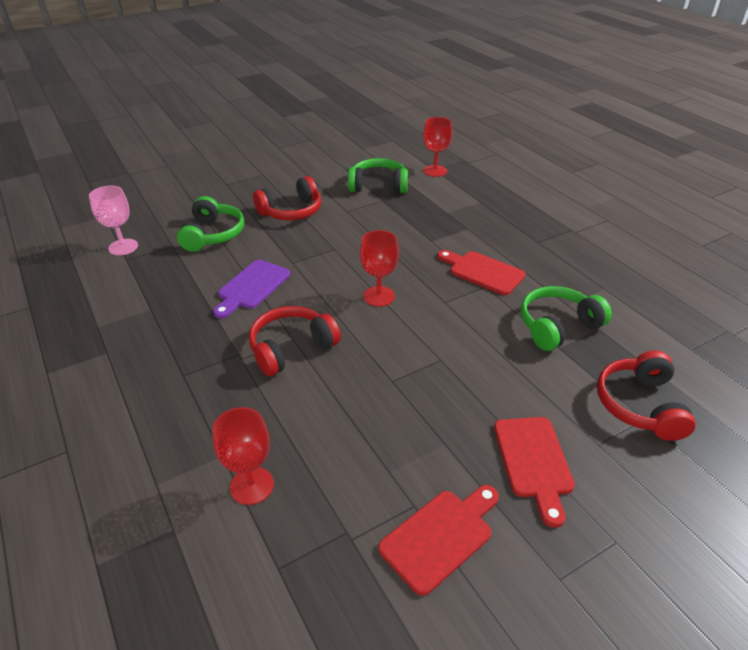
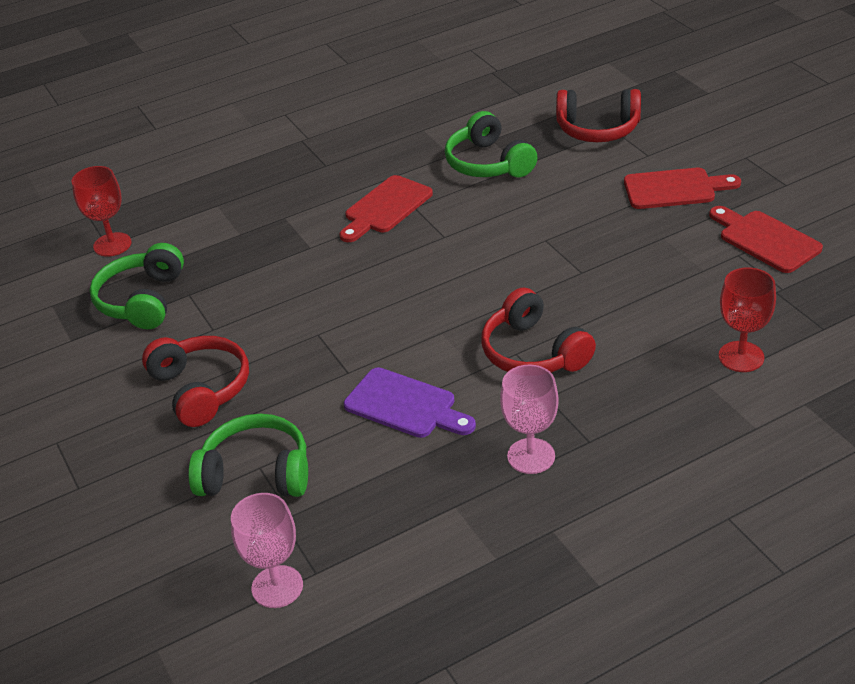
camera: 85 degrees left, 0 degrees up
red goblet [360,230,399,307] -> none
none -> pink goblet [500,364,559,474]

